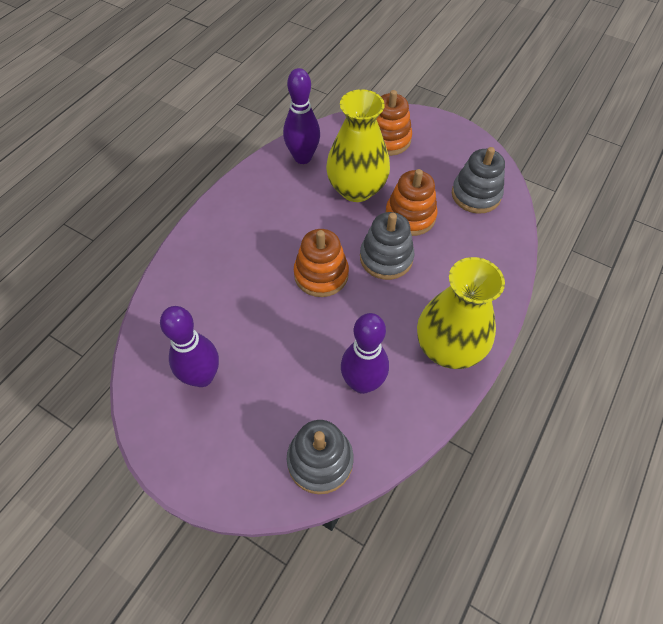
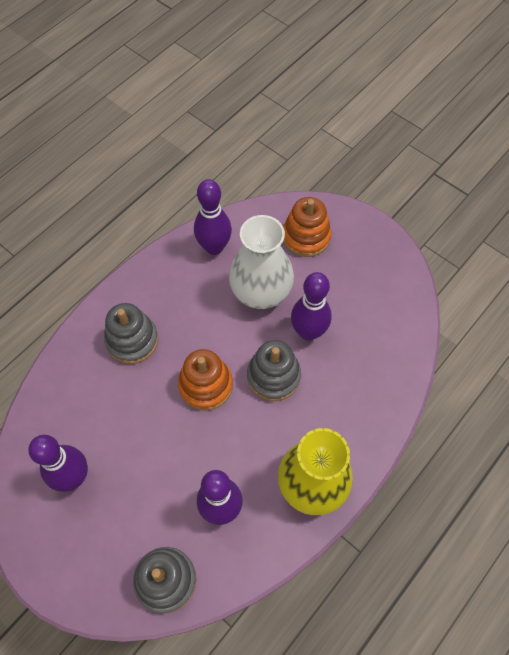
camera: 10 degrees right, 5 degrees up
yellow vase [326,89,390,202] -> white vase [229,215,294,309]
orange stacking toy [386,169,438,236] -> purple bowling pin [291,272,332,341]
grey stacking toy [452,147,505,214] -> grey stacking toy moved to [104,303,158,364]

